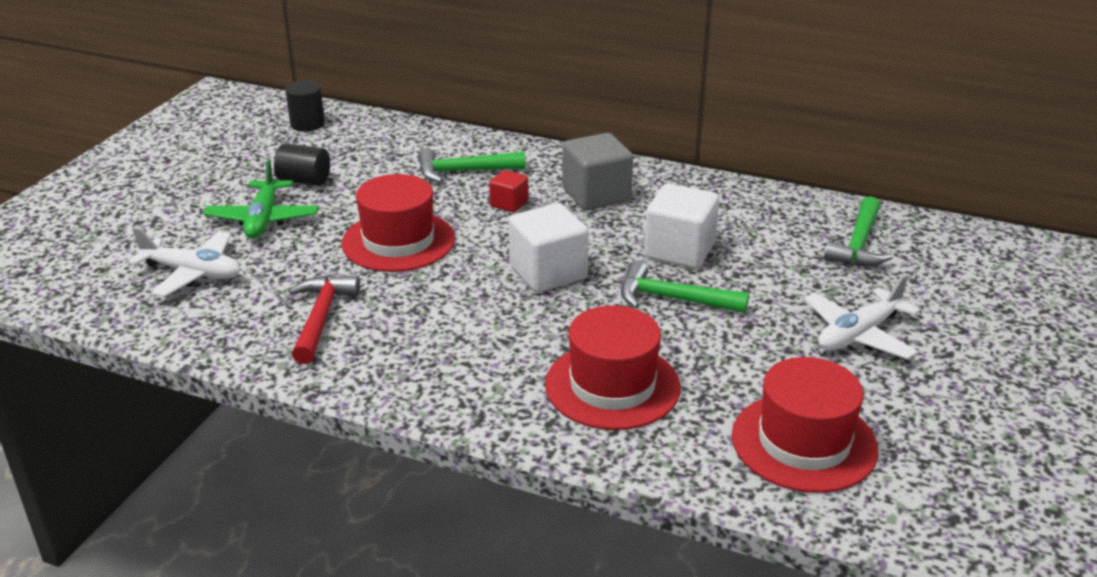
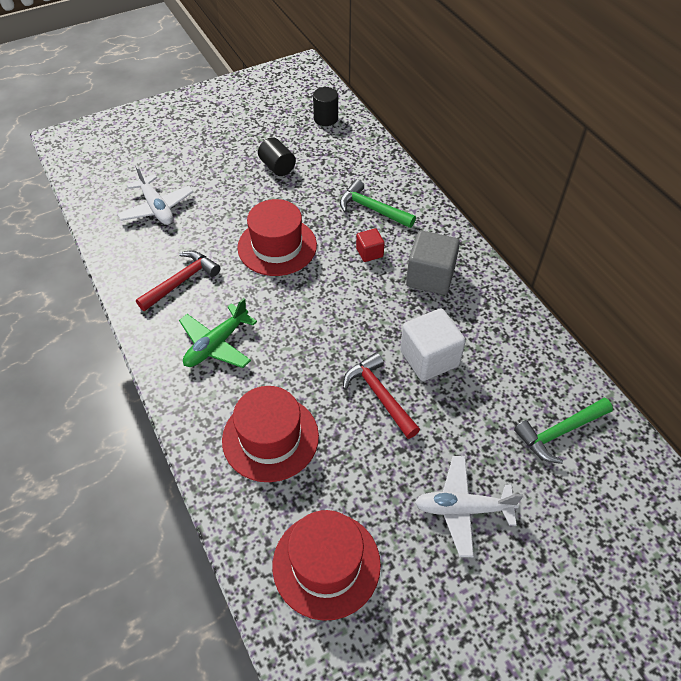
camera: 40 degrees right, 20 degrees up
green plane [203,159,319,238] -> green plane moved to [179,298,257,368]
white cube [509,203,589,292] -> none
green hammer [621,260,749,313] -> red hammer [343,352,420,439]

